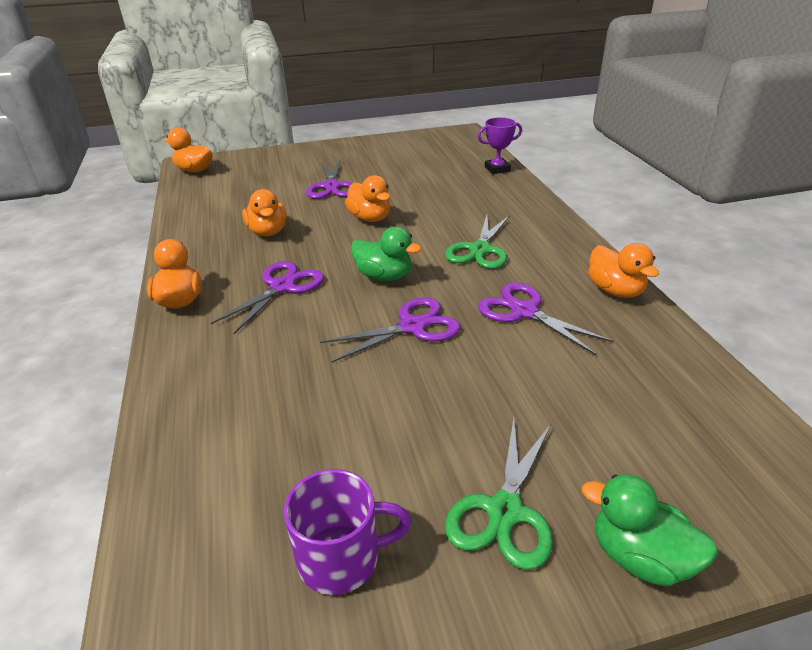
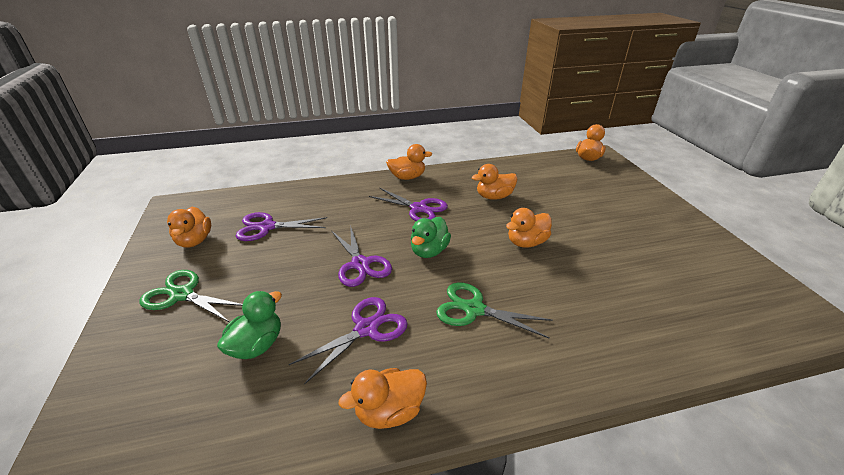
camera: 90 degrees right, 0 degrees up
purple mug [284,469,412,595] -> orange duck [167,207,211,248]
purple scissors [306,161,352,199] -> purple scissors moved to [236,212,328,241]
purple trophy [477,117,522,174] -> none
green duck [582,474,718,586] -> green duck moved to [217,291,282,359]

